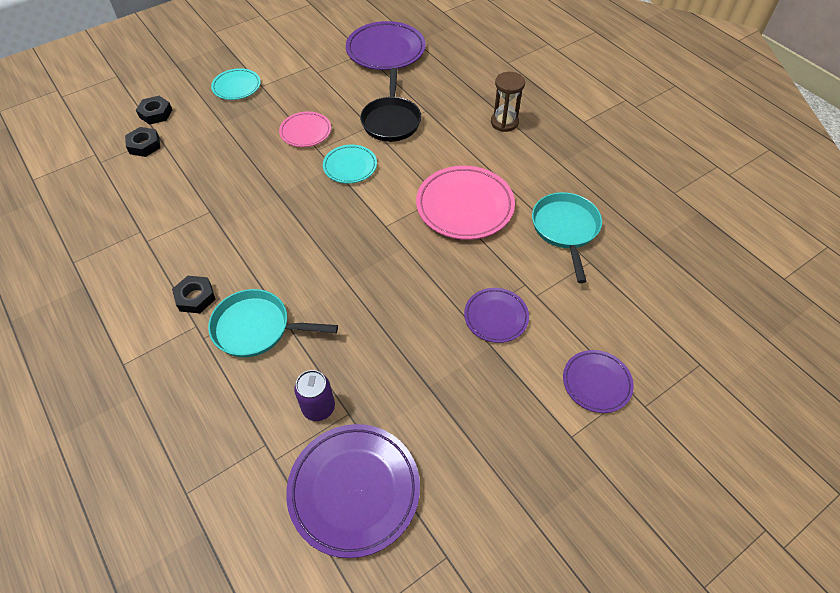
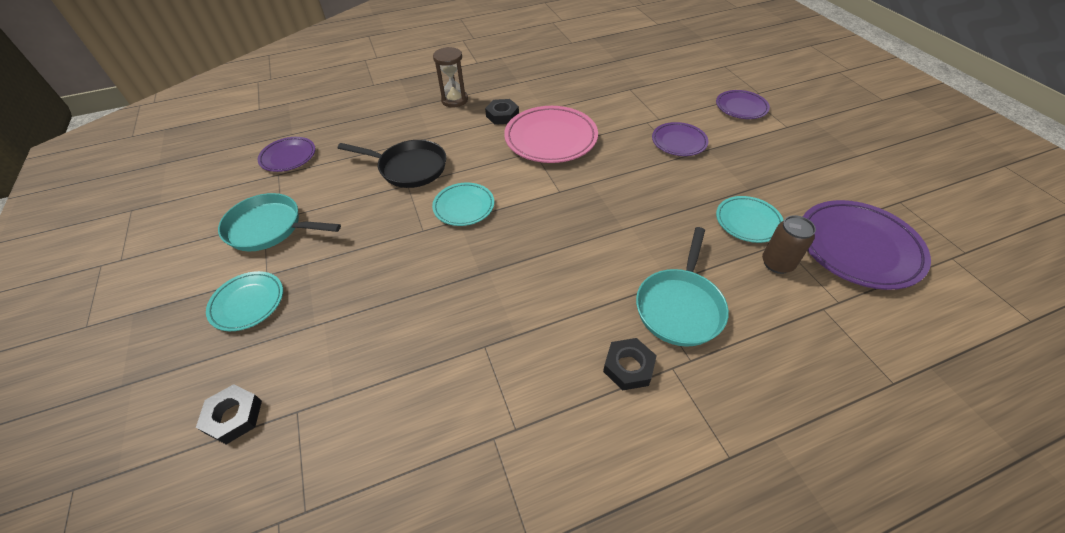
camera: 75 degrees left, 5 degrees down
black nut [125,127,160,157] -> black nut moved to [485,99,519,125]
pink plate [279,112,331,147] -> none
purple can [294,370,335,421] -> brown can [762,215,816,274]
purple plate [346,21,426,70] -> purple plate [258,137,315,172], size x0.58
turquoise pan [532,192,602,283] -> turquoise pan moved to [218,193,341,251]
none -> turquoise plate [716,196,784,243]

